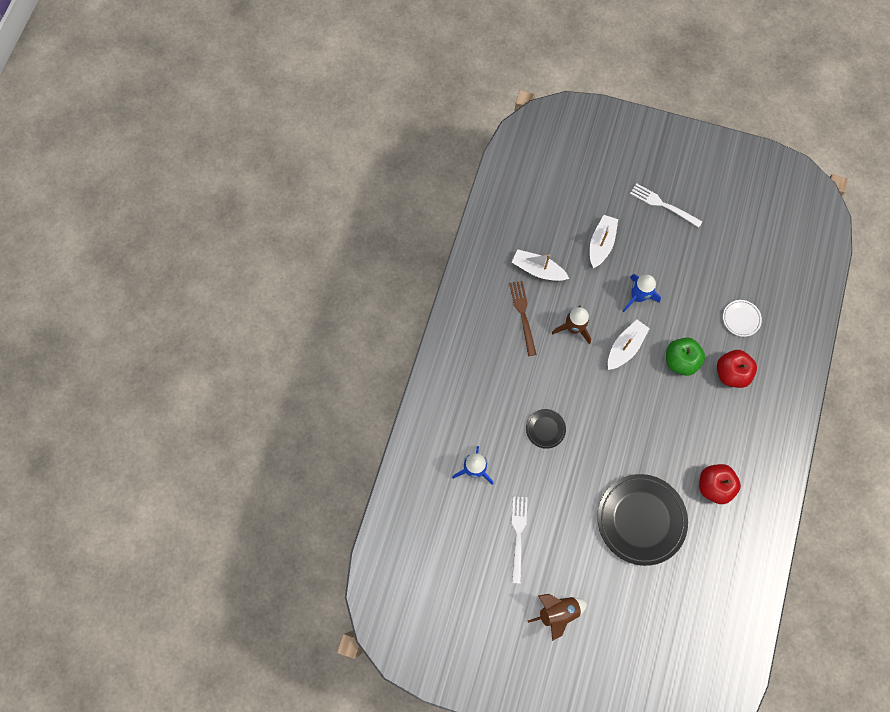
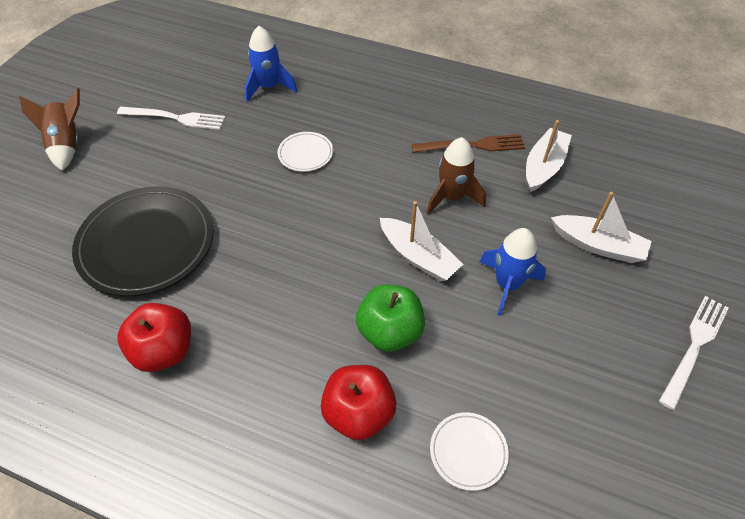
camera: 95 degrees right, 20 degrees down
black plate [526,409,566,449] -> white plate [277,132,333,172]

